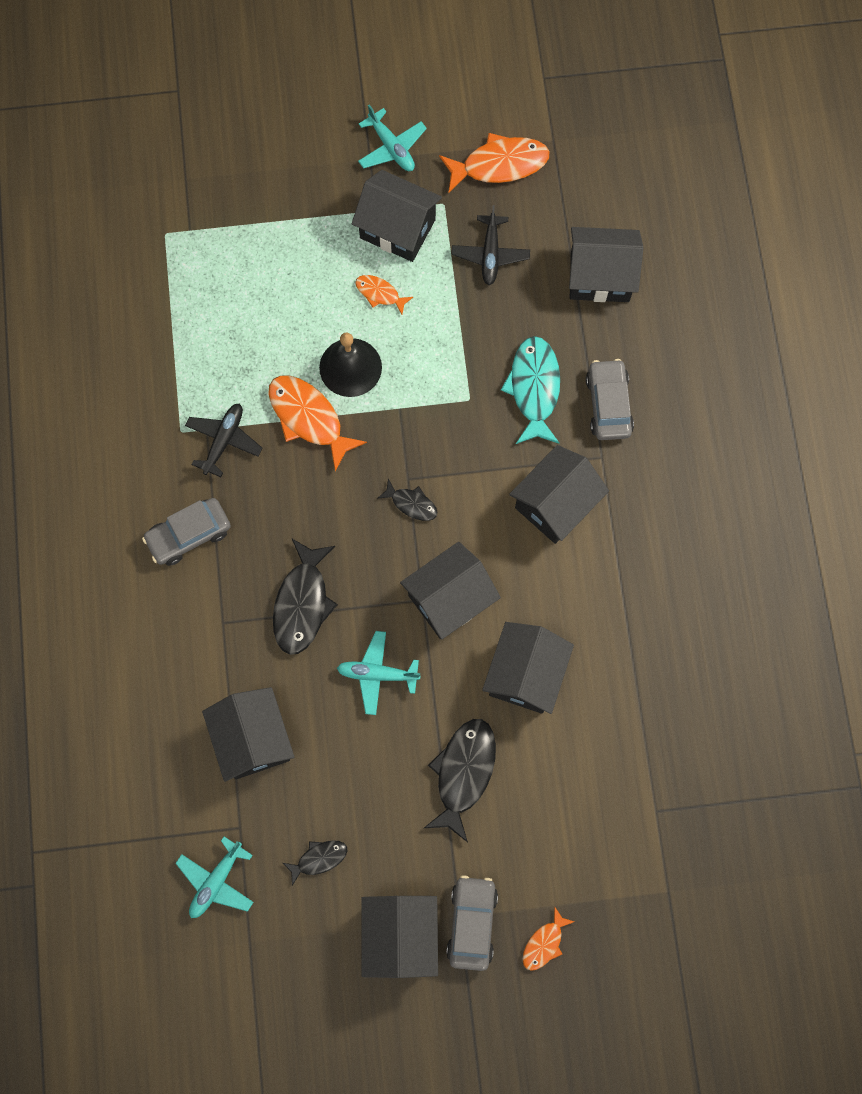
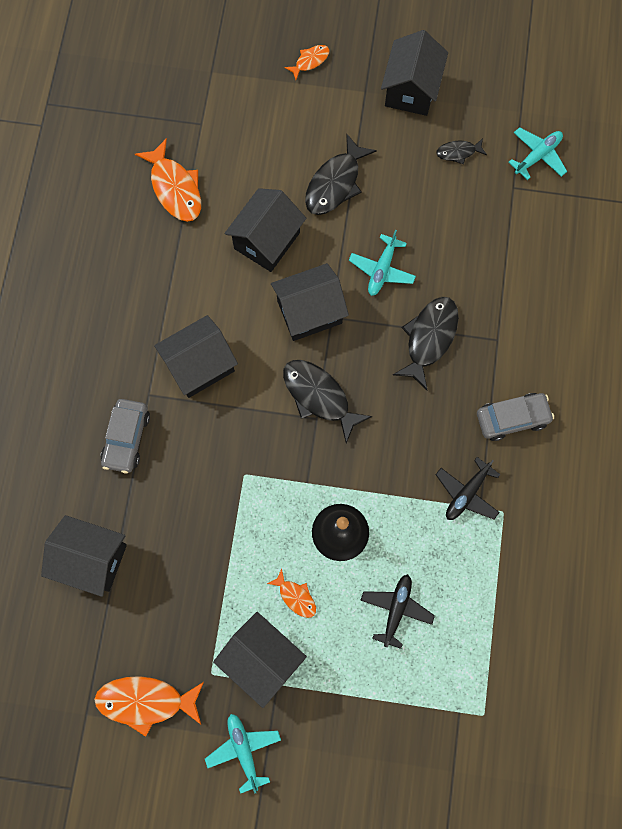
camera: 165 degrees left, 0 degrees up
black house [202,687,294,782] -> none
orange fish [268,376,367,472] -> orange fish moved to [135,138,201,222]
turquoise plane [337,631,421,715] -> turquoise plane turned 90 degrees clockwise [349,230,416,296]
black fish [377,479,437,521] -> black fish [283,360,372,443], size x1.87
grey car [446,875,498,971] -> none
black plane [451,205,530,285] -> black plane moved to [360,574,435,649]
turquoise fish [501,336,560,444] -> none

